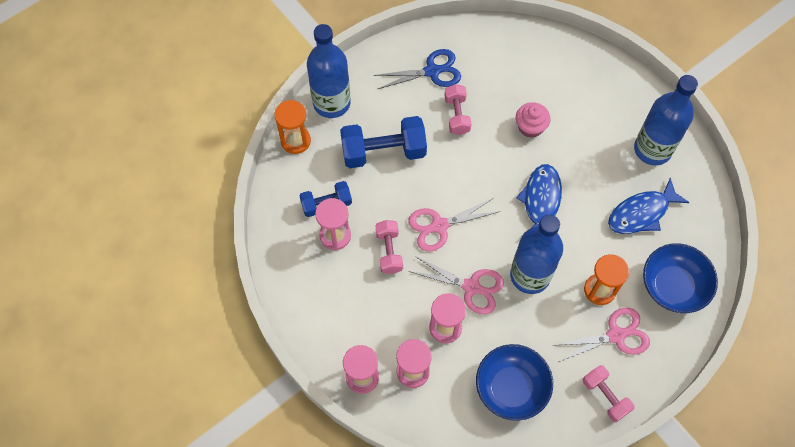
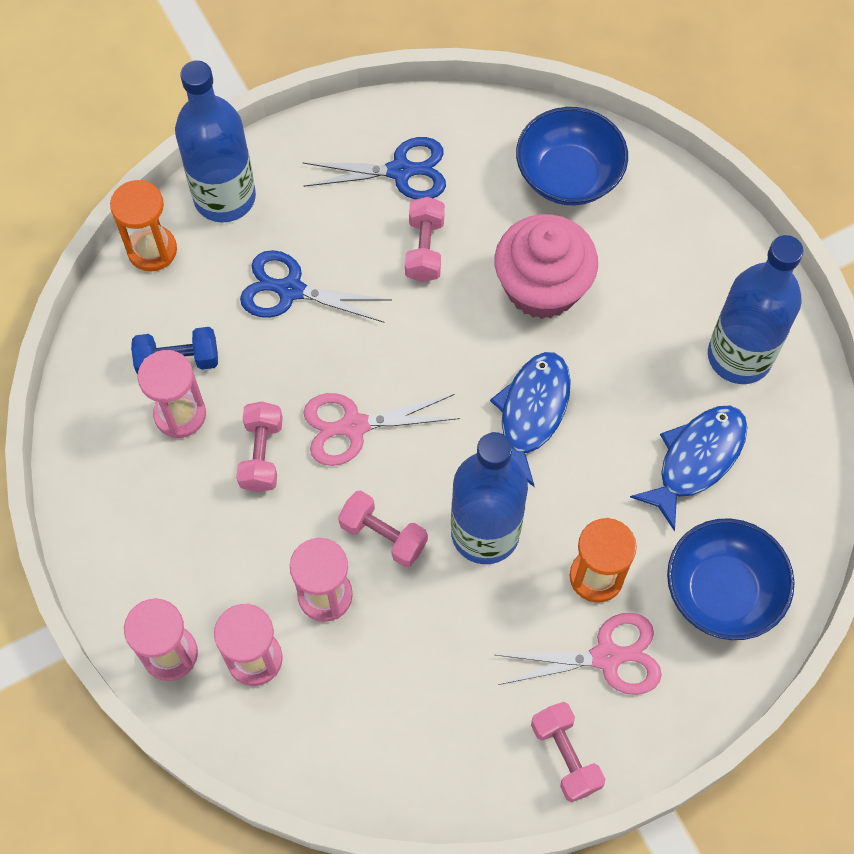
camera: 10 degrees right, 0 degrees up
blue dumbbell [340,116,427,168] -> blue scissors [240,250,391,323]
pink scissors [409,256,504,314] -> pink dumbbell [338,491,428,567]
blue bowl [476,344,553,421] -> blue bowl moved to [516,107,628,205]
pink cupcake [516,102,550,138] -> pink cupcake [495,214,598,319], size x1.74
blue fish [608,177,689,234] -> blue fish turned 150 degrees clockwise [630,406,747,531]

